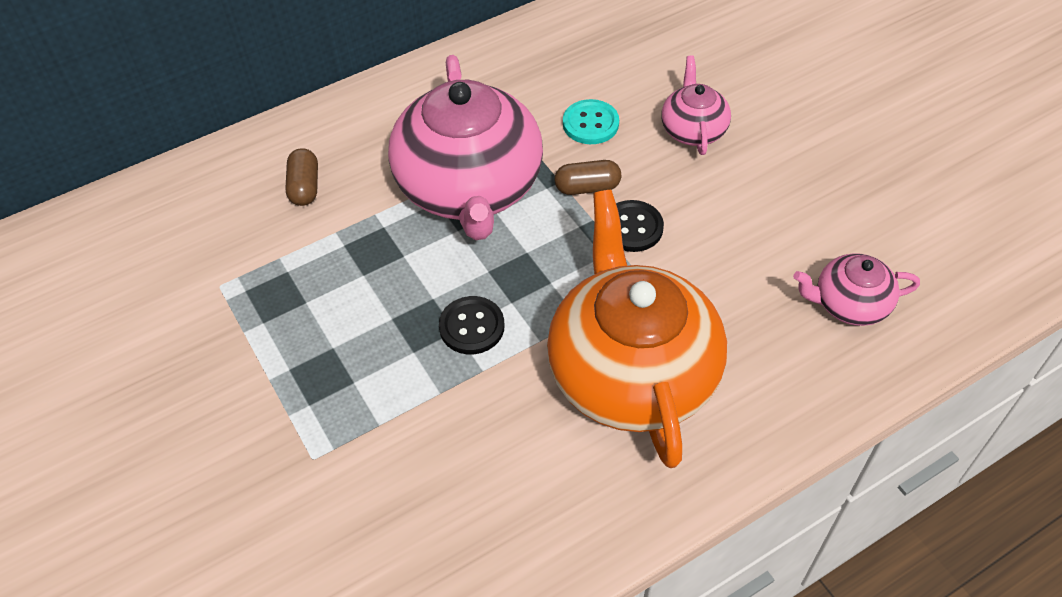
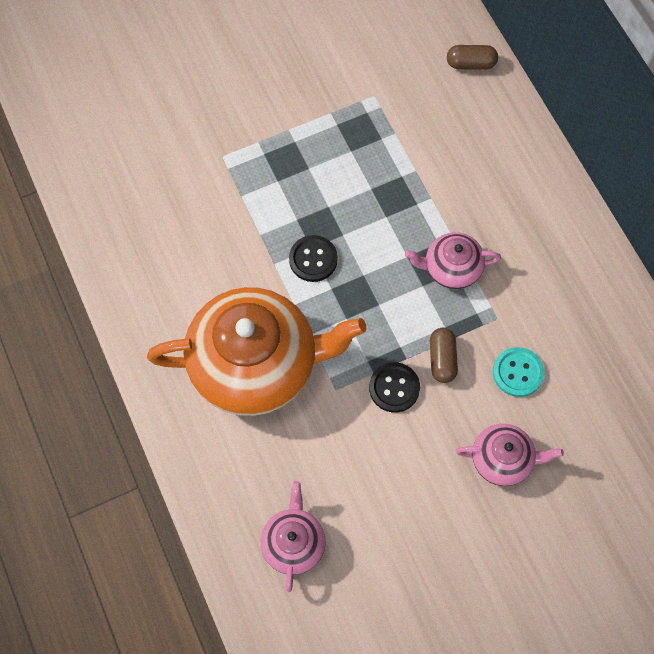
camera: 95 degrees right, 15 degrees up
brown capsule [285,148,318,206] -> brown capsule moved to [447,45,498,70]
pink teapot [388,55,543,240] -> pink teapot [405,232,501,289], size x0.47

